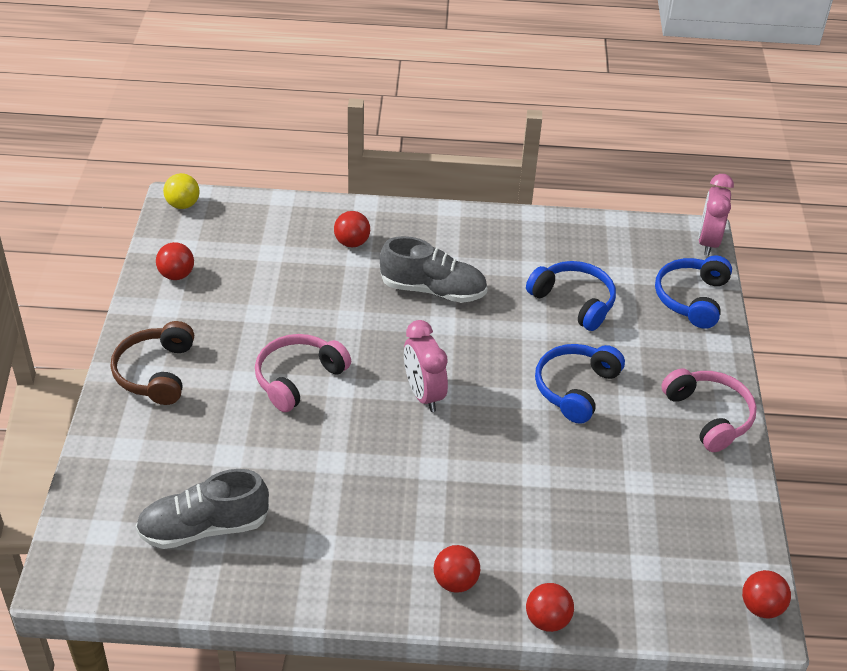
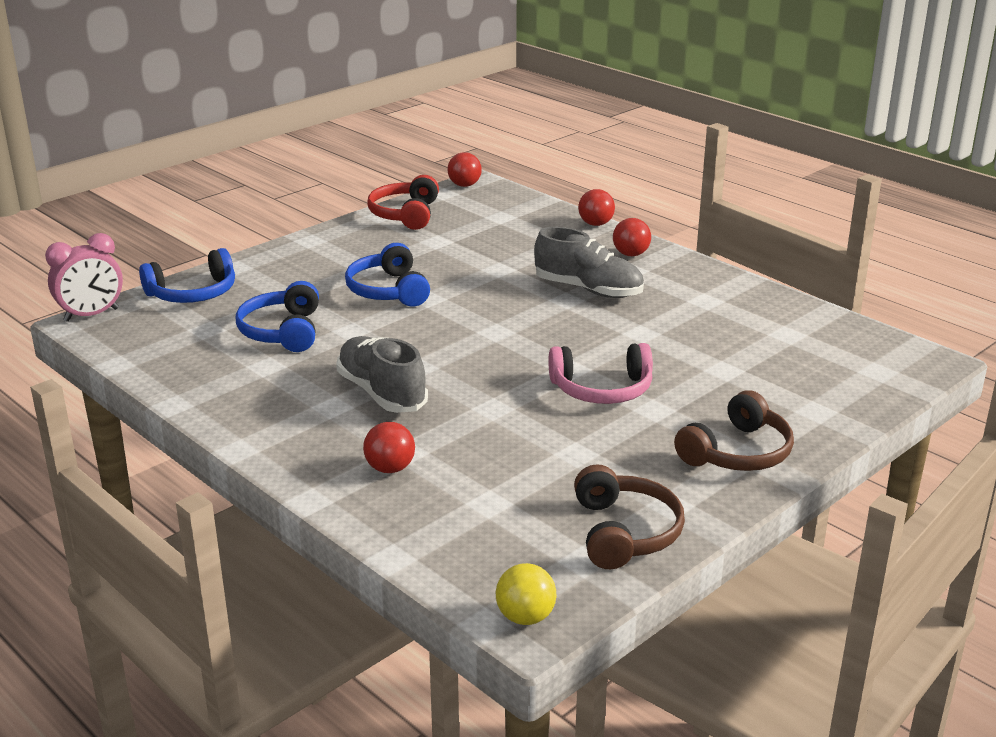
camera: 135 degrees left, 15 degrees down
grey shoe [135,469,269,549] -> grey shoe moved to [534,227,644,298]
red ball [156,242,194,280] -> brown headphones [574,464,685,569]
pink clock [404,320,448,412] -> none
blue headphones [535,344,625,424] -> blue headphones turned 90 degrees clockwise [345,243,430,307]
pink headphones [661,368,757,452] -> none
none -> red headphones [367,175,439,230]

